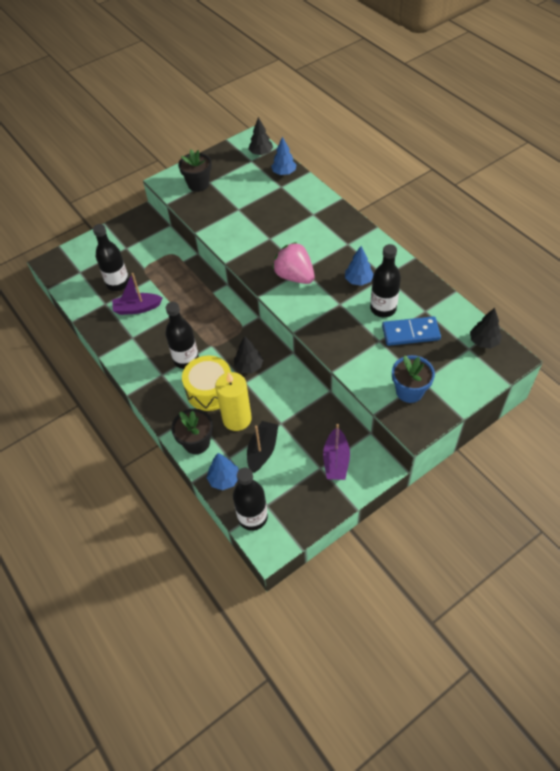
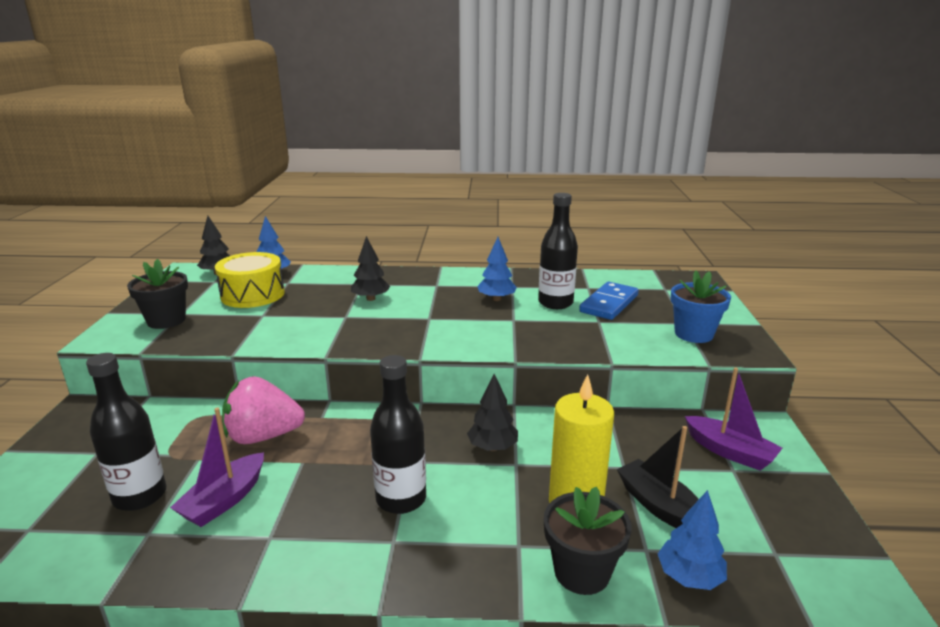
camera: 55 degrees left, 30 degrees down
yellow drum [182,355,231,411] -> yellow drum moved to [215,252,285,308]
black bottle [233,468,268,531] -> none
pink strawberry [272,242,315,284] -> pink strawberry moved to [222,376,305,444]
black tree [470,308,502,349] -> black tree moved to [351,236,390,301]

